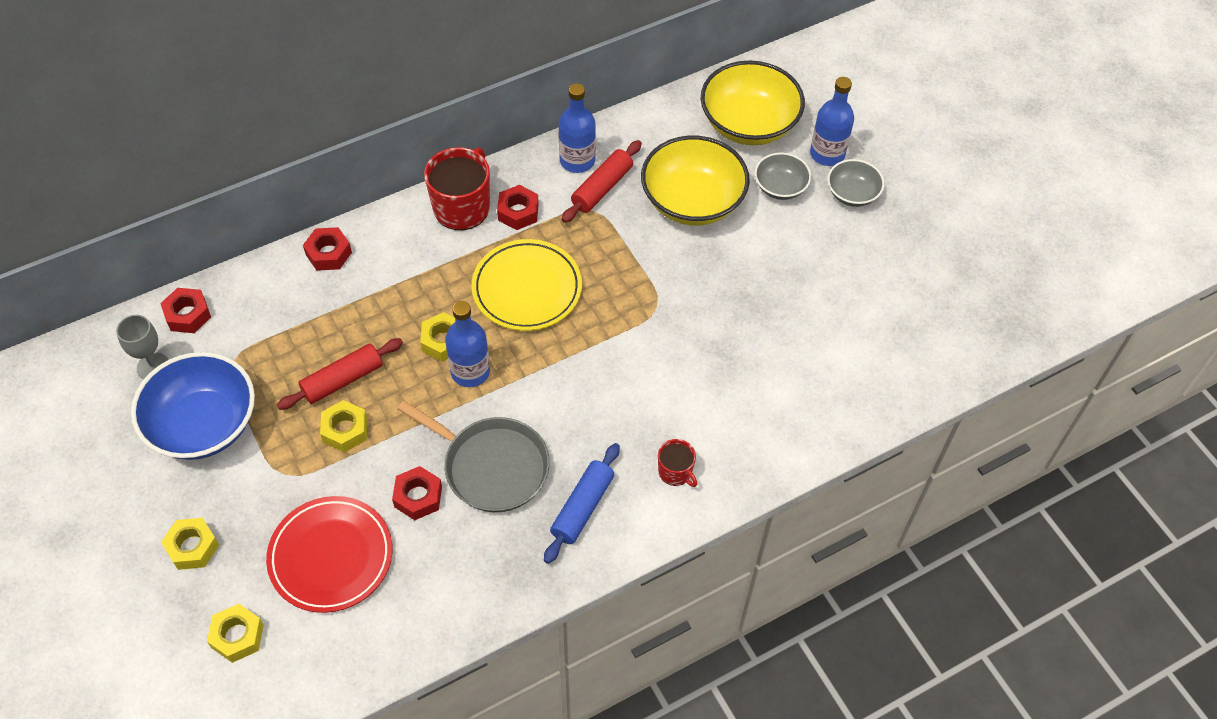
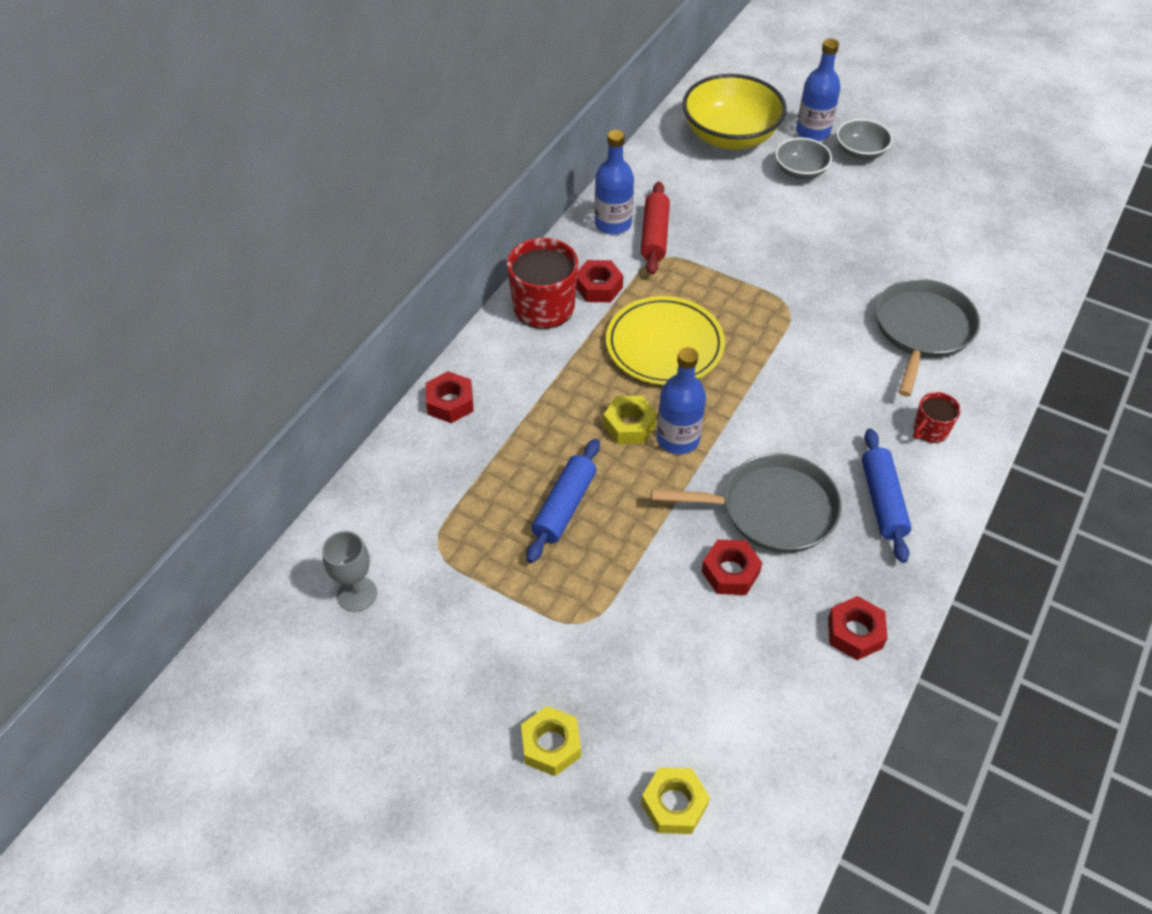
camera: 30 degrees left, 5 degrees down
blue bowl [131,352,255,460] -> none
red nut [160,288,211,333] -> red nut moved to [828,596,888,660]
red plate [266,496,393,613] -> none
red rolling pin [277,338,403,410] -> blue rolling pin [527,439,600,563]
yellow nut [320,400,367,452] -> none
yellow bowl [641,136,750,226] -> none
red mug [658,439,697,487] -> red mug turned 120 degrees clockwise [913,392,961,443]
none -> grey pan [876,279,980,397]

